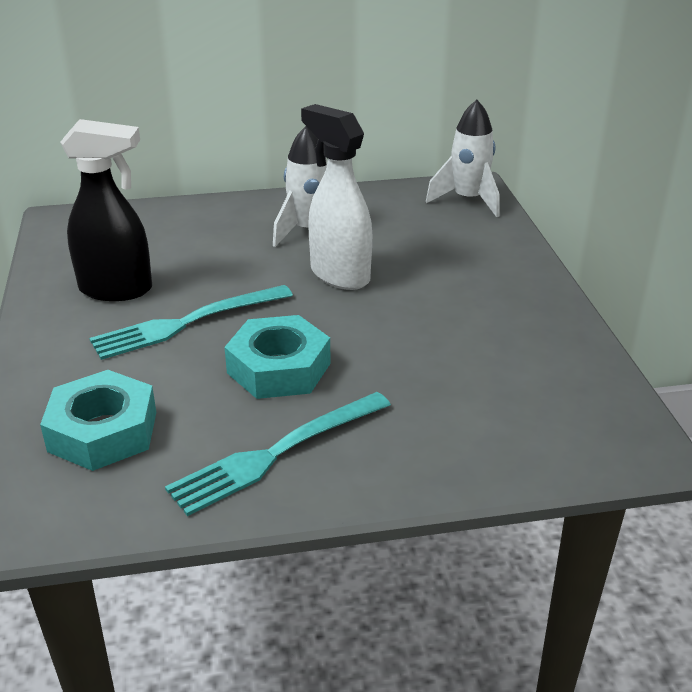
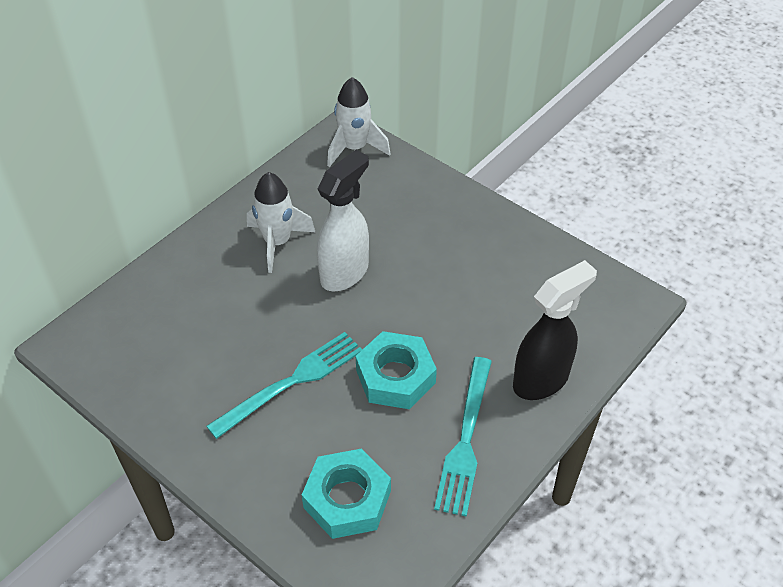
camera: 40 degrees left, 15 degrees up
black spray bottle [60,119,152,301] -> black spray bottle moved to [513,260,597,400]
turquoise fork [89,285,293,360] -> turquoise fork turned 150 degrees counterclockwise [206,332,363,439]
white spray bottle [301,104,372,290] -> white spray bottle turned 120 degrees clockwise [317,150,369,292]

